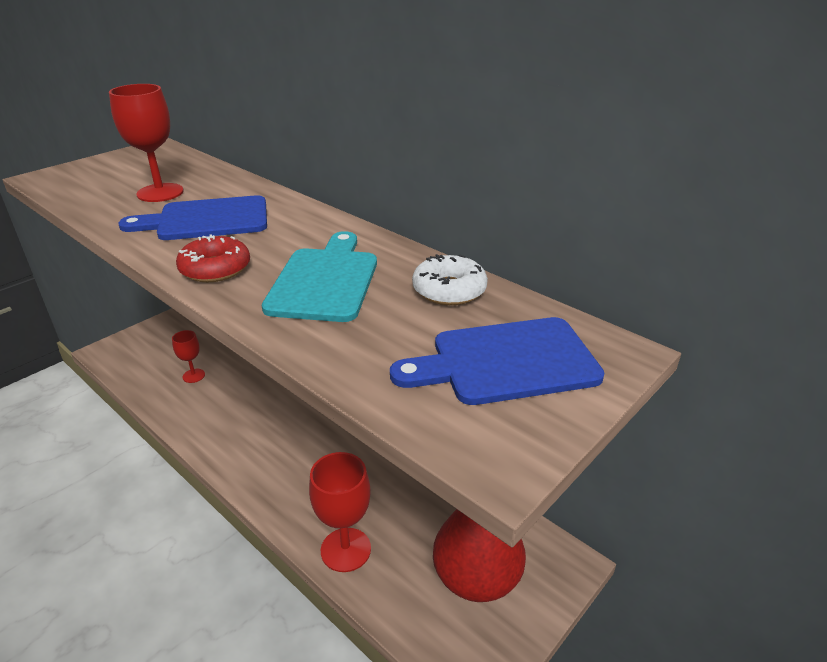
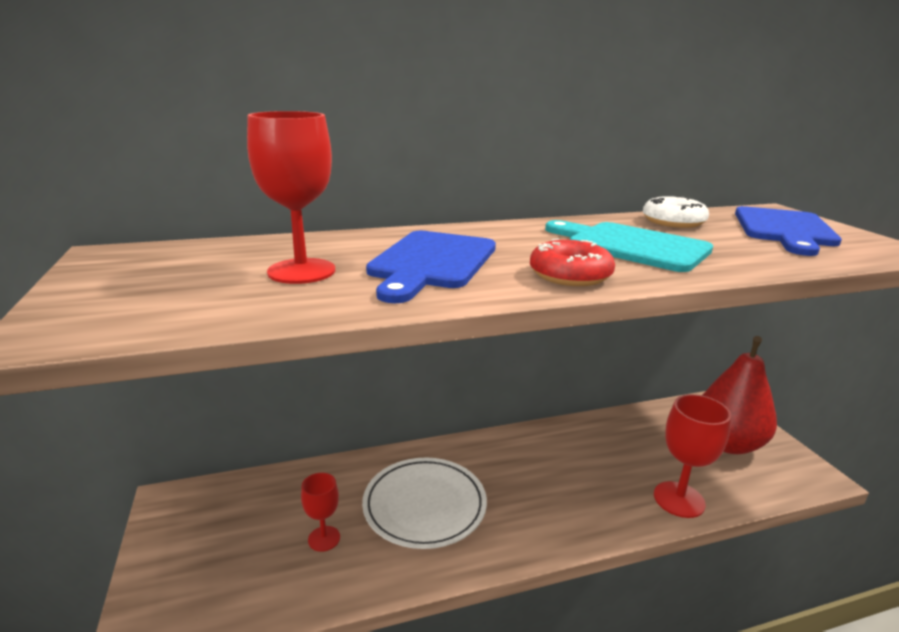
camera: 60 degrees left, 10 degrees down
none -> white plate [362,458,487,549]

